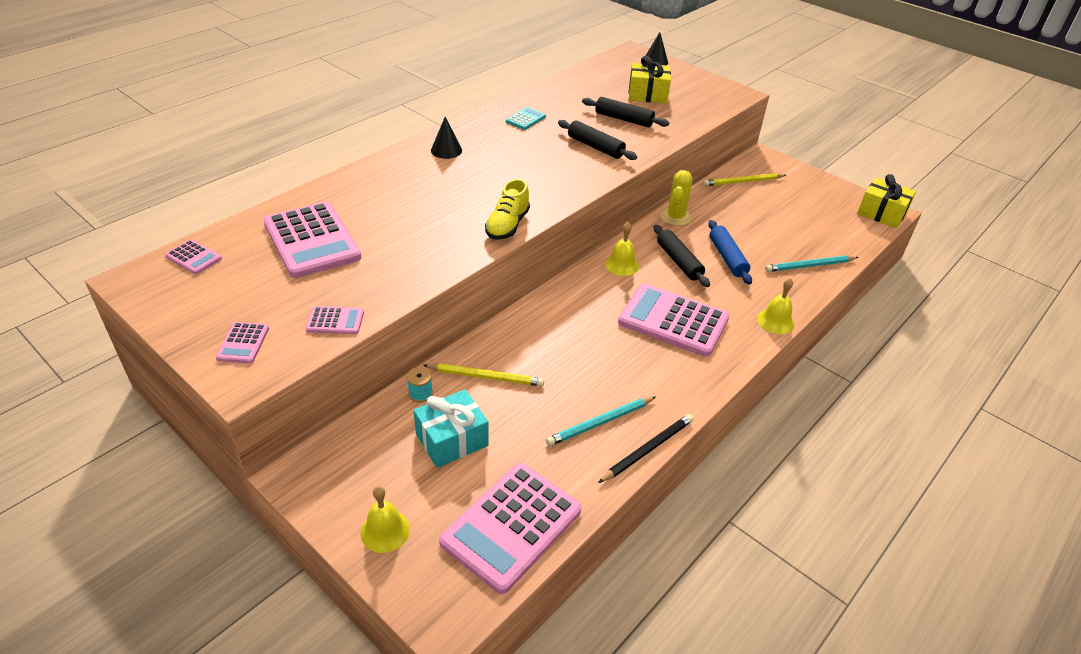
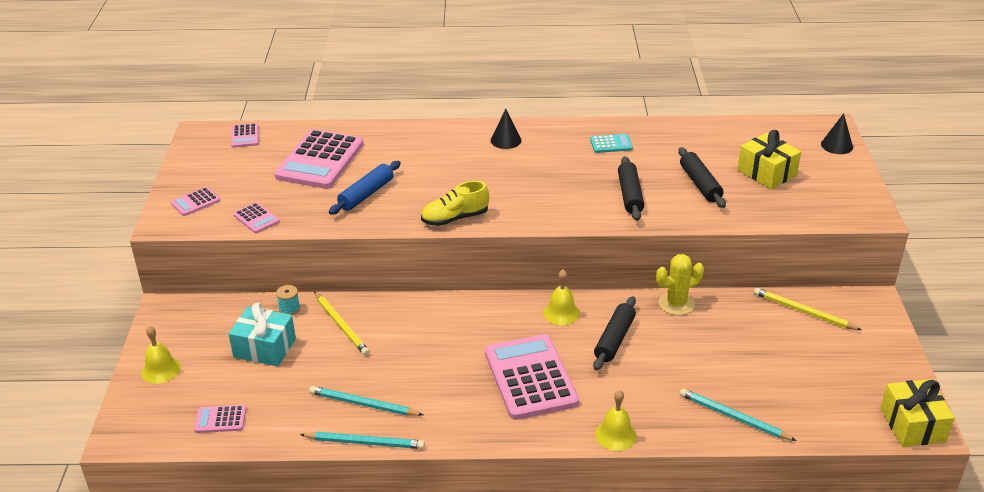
camera: 50 degrees right, 5 degrees down
pink calculator [439,463,582,594] -> pink calculator [194,405,246,433], size x0.45
black pencil [598,414,694,483] -> turquoise pencil [300,432,425,449]
blue rolling pin [708,220,752,285] -> blue rolling pin moved to [329,161,401,215]

